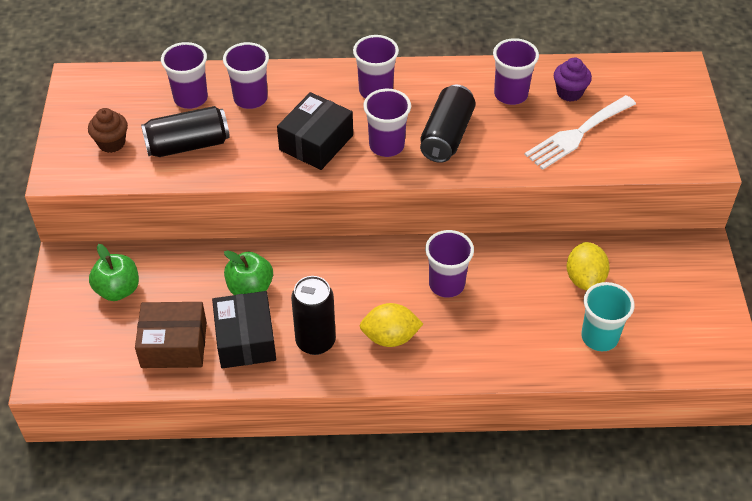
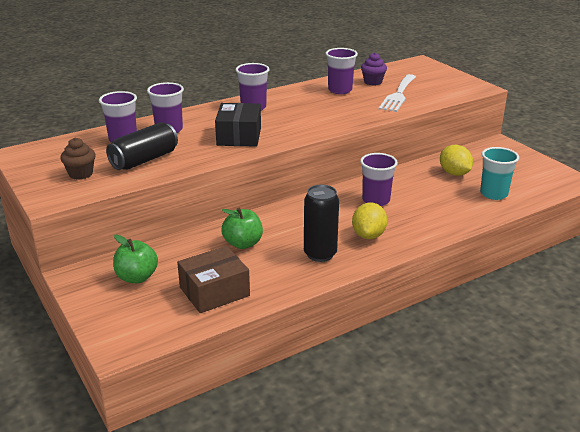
camera: 30 degrees left, 20 degrees down
black box [212,291,276,368] -> none
yellow lemon [360,303,423,347] -> yellow lemon turned 45 degrees counterclockwise [352,203,388,239]
purple cup [363,89,411,157] -> none
black can [420,85,476,163] -> none

